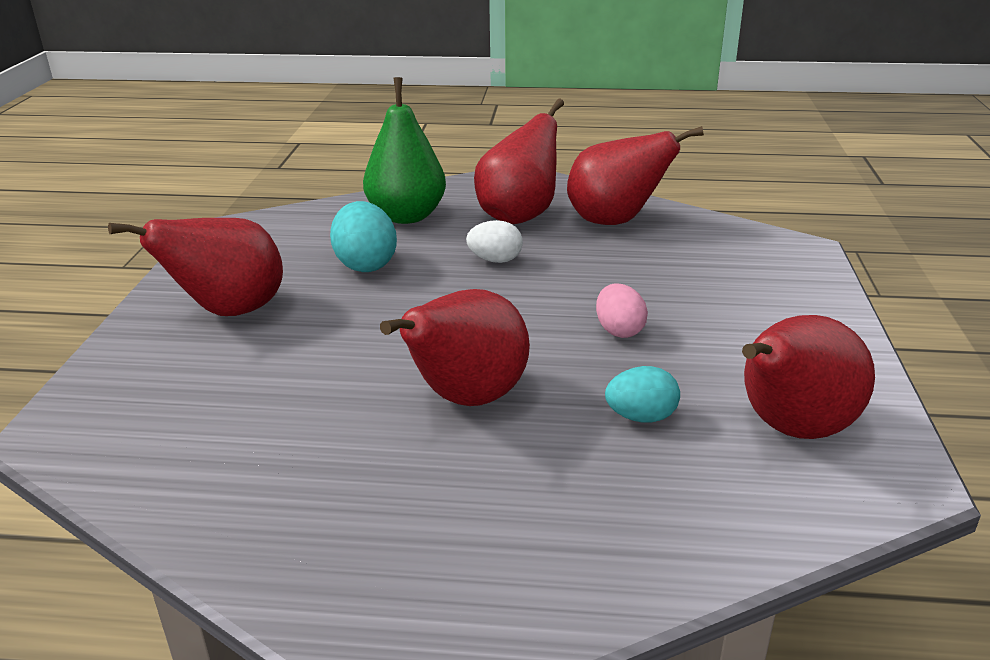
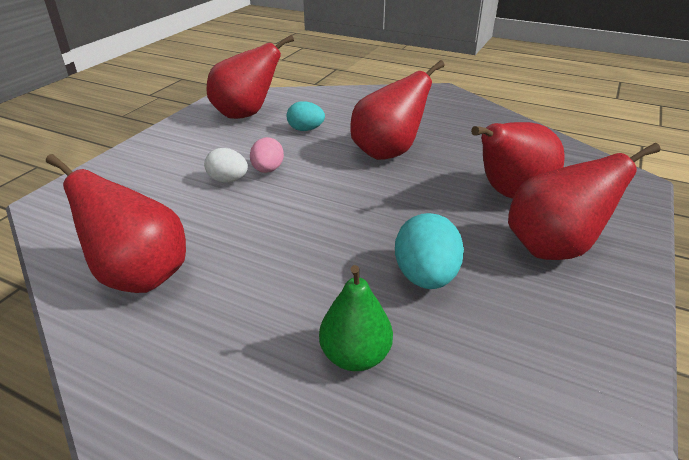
camera: 160 degrees left, 5 degrees up
green pear [363,77,446,224] -> green pear [319,265,393,371], size x0.65
white egg [466,220,523,263] -> white egg moved to [204,148,248,183]
red pear [474,99,564,224] -> red pear moved to [471,122,565,199]

